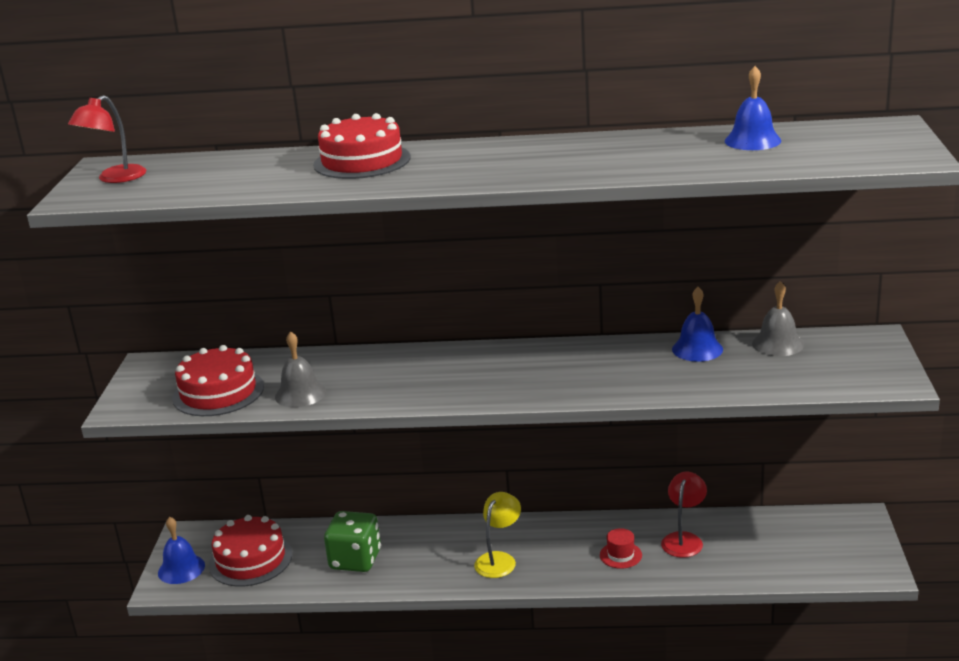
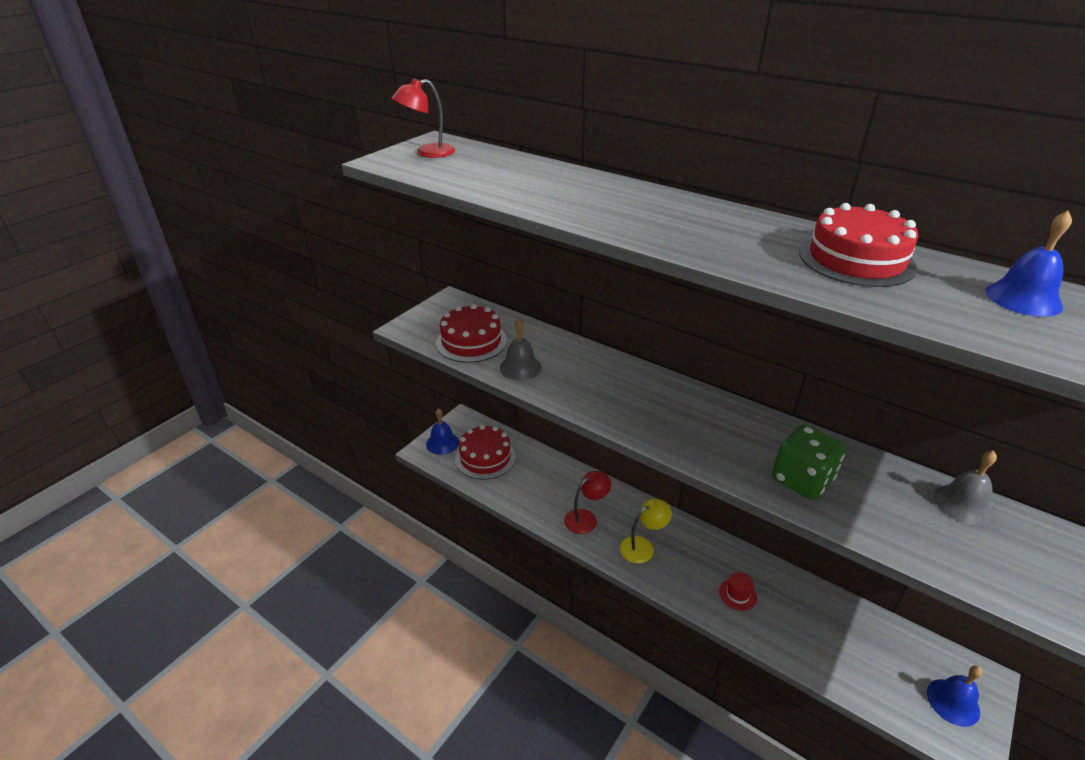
camera: 30 degrees right, 10 degrees up
red cake [313,113,411,179] -> red cake moved to [799,203,918,287]
green dice [324,511,381,572] -> green dice moved to [772,424,846,500]
red lamp [661,472,707,558] -> red lamp moved to [564,471,611,534]
blue bell [672,287,723,362] -> blue bell moved to [927,666,982,727]

